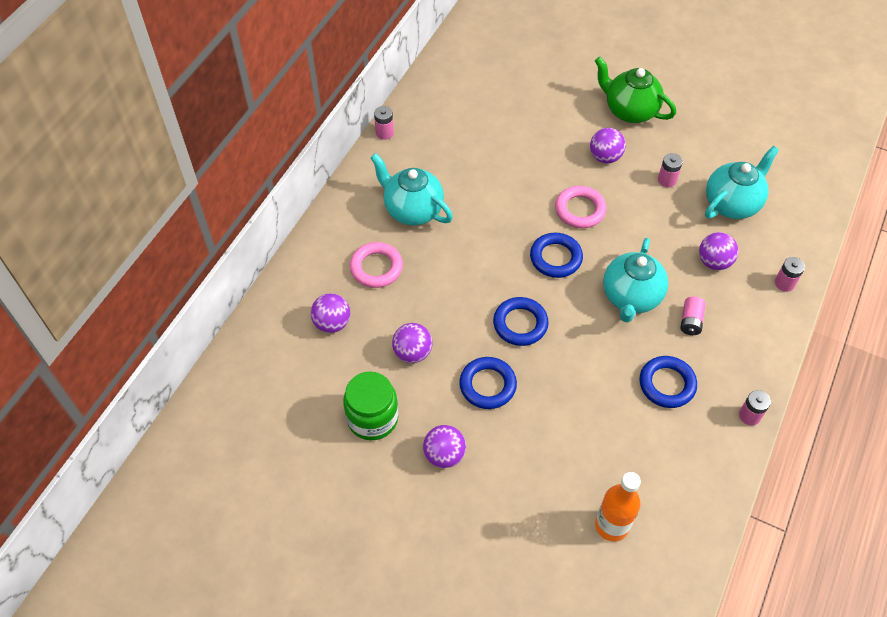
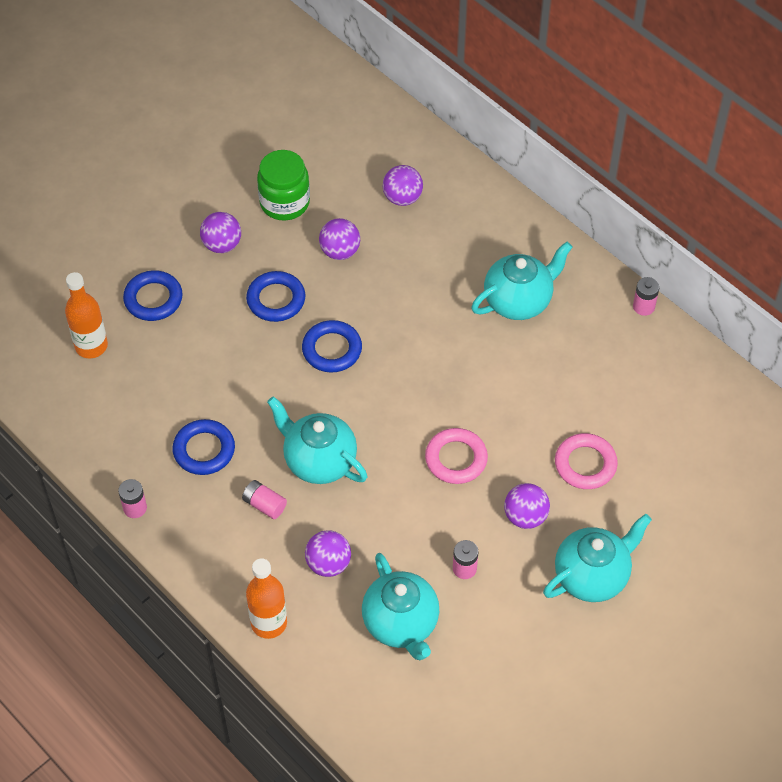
camera: 110 degrees right, 0 degrees up
pink ring [350,242,403,288] -> pink ring moved to [555,433,618,489]
blue ring [530,232,583,278] -> blue ring moved to [123,270,183,321]
green teapot [595,57,676,123] -> turquoise teapot [543,514,652,602]
pink battery [775,257,805,292] -> orange bottle [246,558,287,639]

